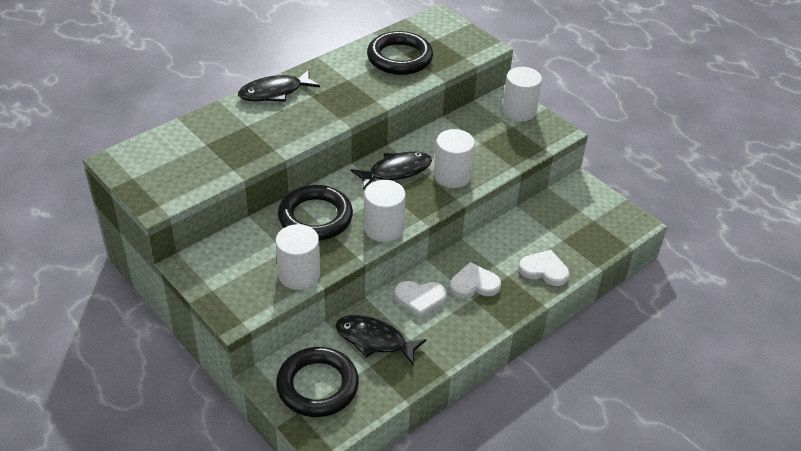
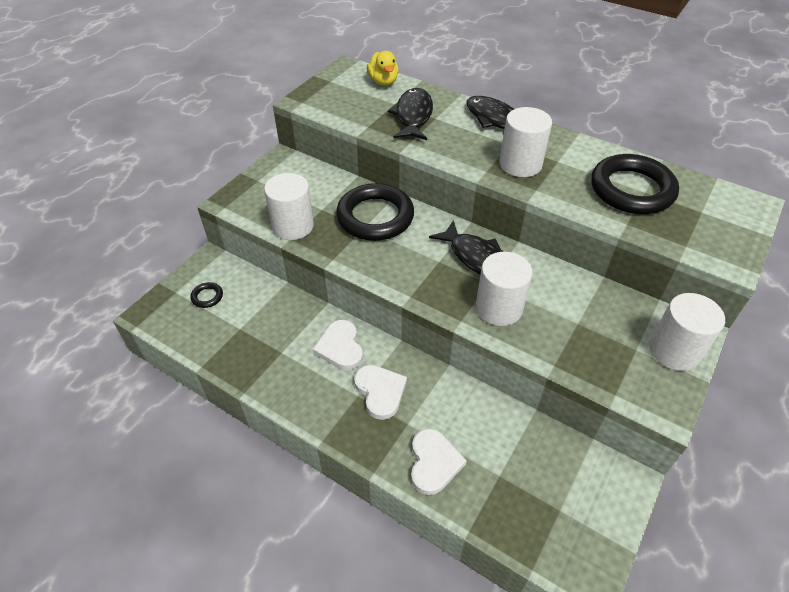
camera: 75 degrees right, 5 degrees up
black ring [276,347,359,417] -> black ring [190,282,223,308], size x0.41
black fish [335,315,427,365] -> black fish moved to [388,88,433,140]
white cylinder [364,180,406,242] -> white cylinder moved to [499,107,552,177]
none -> yellow duck [367,51,399,86]

